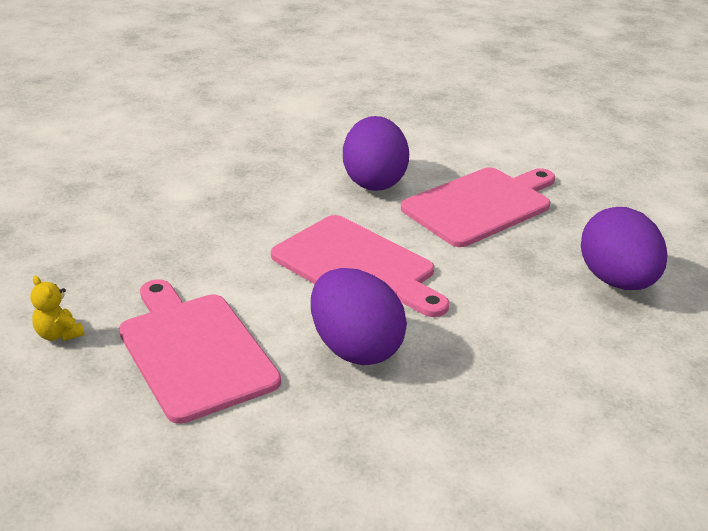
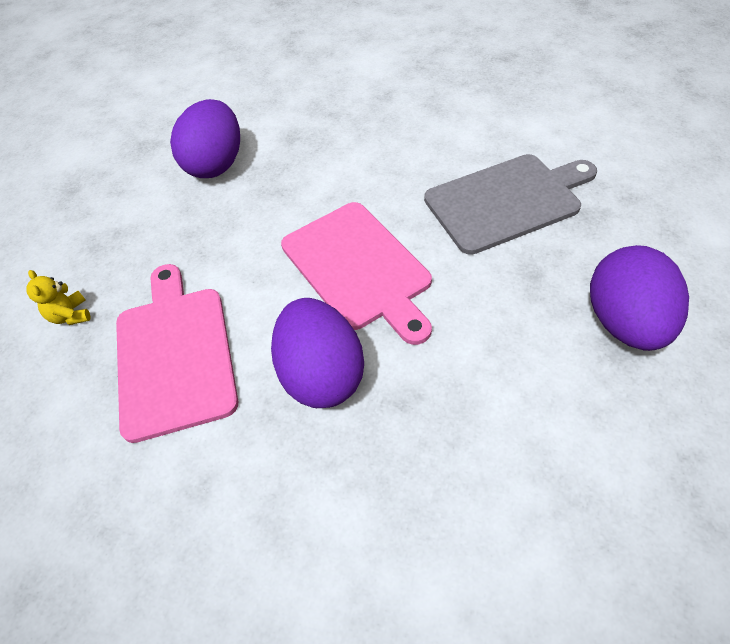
camera: 20 degrees right, 20 degrees up
purple egg [343,116,409,191] -> purple egg moved to [170,99,240,178]
pink cutting board [401,167,555,247] -> grey cutting board [424,154,597,255]

